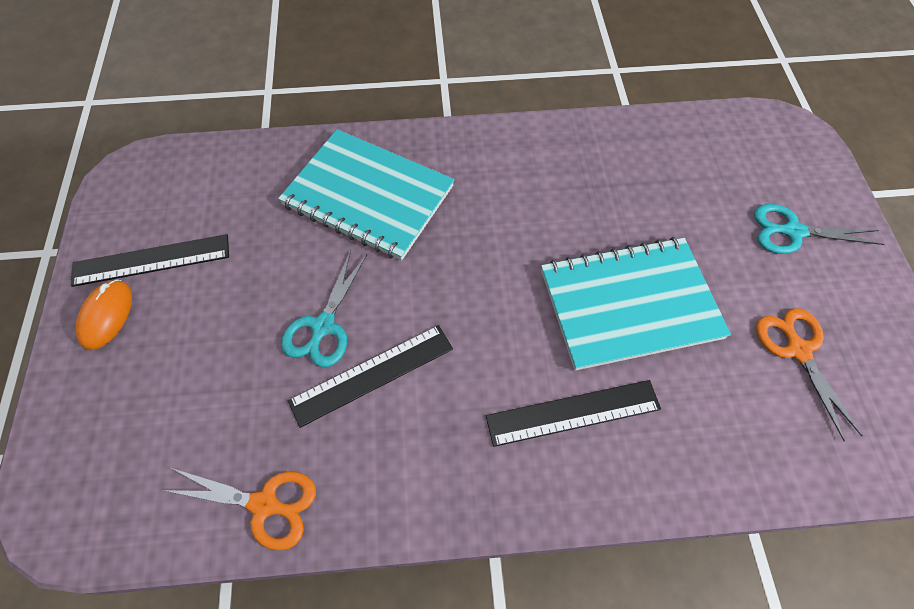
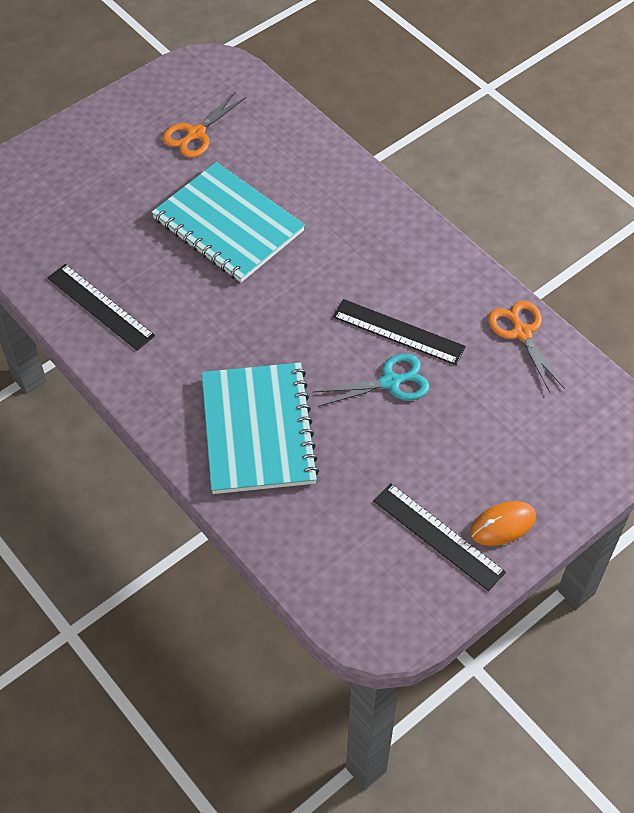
camera: 125 degrees left, 5 degrees down
black ruler [486,380,661,447] -> black ruler moved to [47,264,155,351]
turquoise scissors [754,204,884,254] -> none

